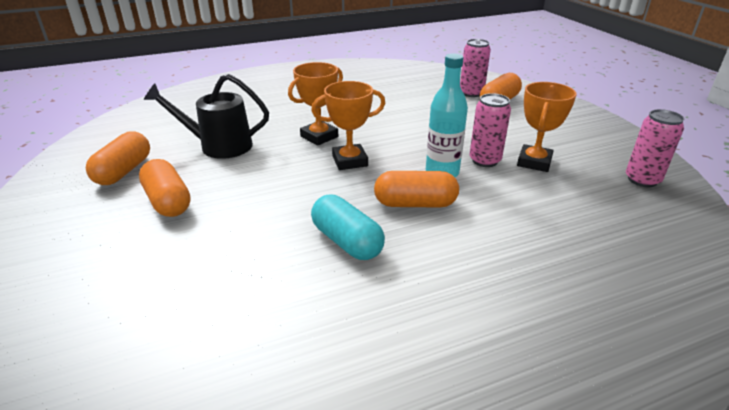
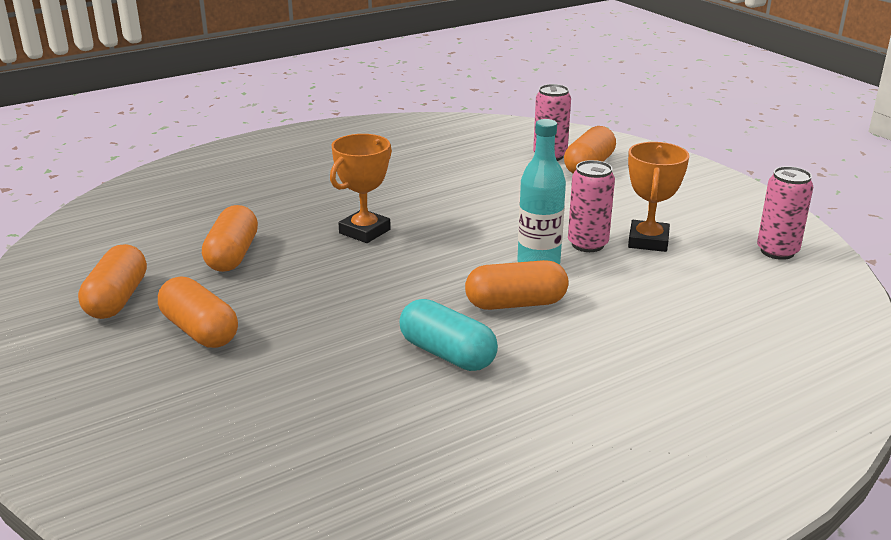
camera: 10 degrees left, 5 degrees down
black watering can [144,74,269,159] -> orange capsule [202,205,258,272]
orange trophy [311,81,385,170] -> none

